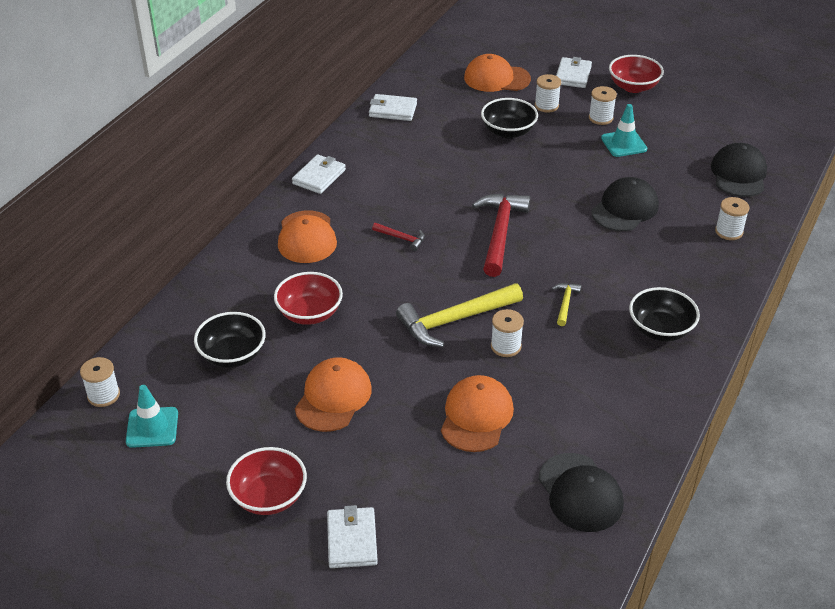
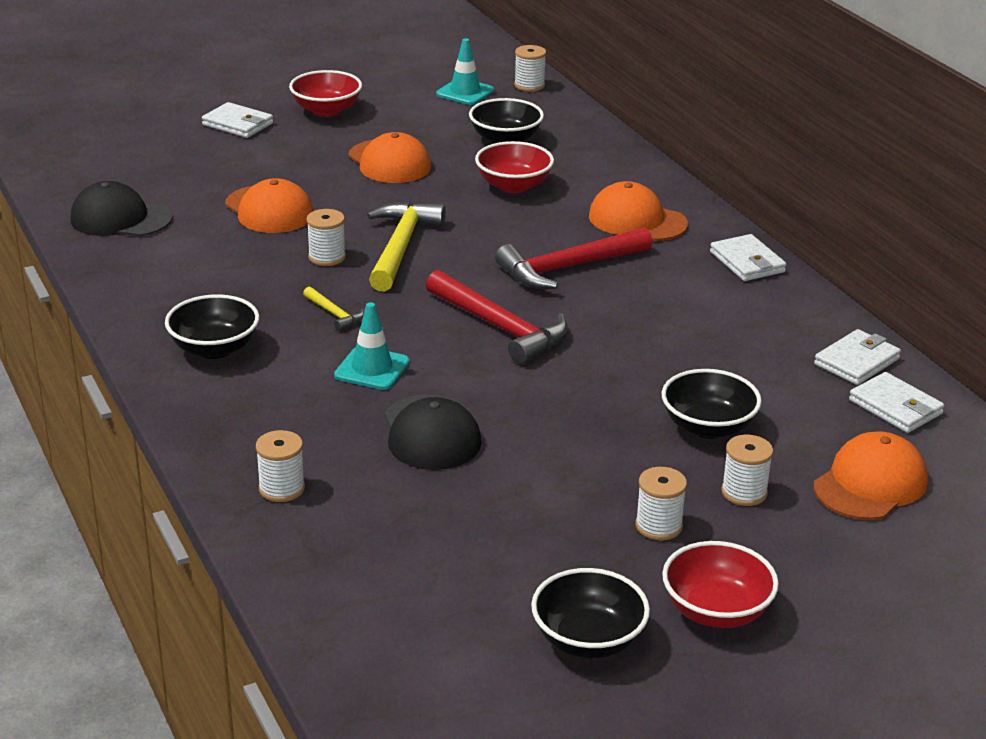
camera: 125 degrees right, 10 degrees down
red hammer [372,223,425,251] -> red hammer [495,227,652,289], size x2.13
white wallet [556,57,592,88] -> white wallet moved to [849,372,944,433]
turquoise traffic cone [601,104,647,157] -> turquoise traffic cone moved to [334,302,410,390]
black cap [711,143,767,197] -> none
none -> black bowl [531,568,650,658]

